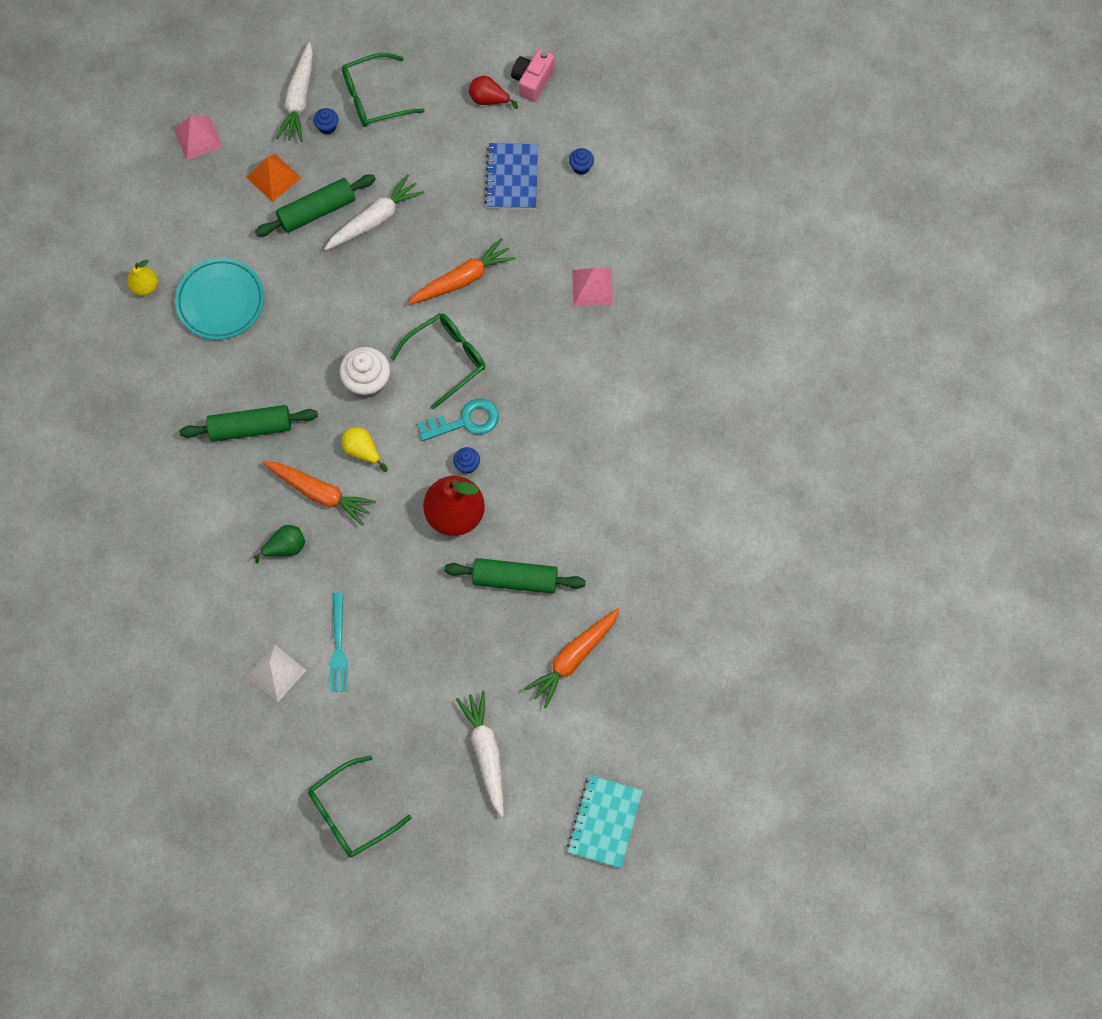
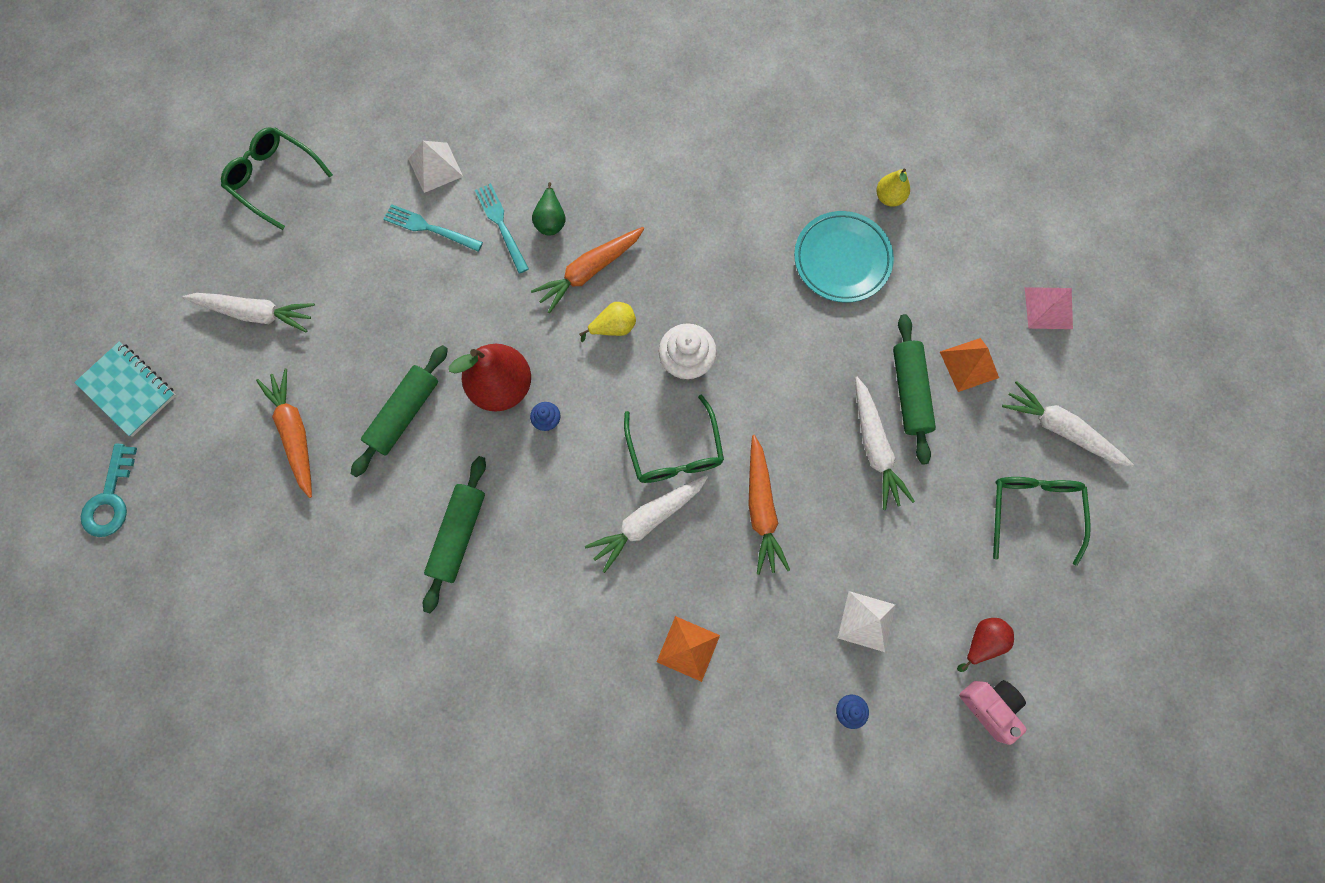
camera: 115 degrees right, 5 degrees up
green rolling pin [179,405,318,442] -> green rolling pin moved to [423,456,486,613]
green glasses [308,756,411,857] -> green glasses turned 45 degrees counterclockwise [221,127,333,230]
blue cupcake [313,108,338,134] -> none
turquoise key [418,399,499,441] -> turquoise key moved to [81,444,137,537]
blue notebook [485,143,538,210] -> white pyramid [838,591,895,652]
pink pyramid [572,268,613,306] -> orange pyramid [657,616,720,682]
none -> turquoise fork [475,183,529,274]
none -> white carrot [585,475,708,573]

